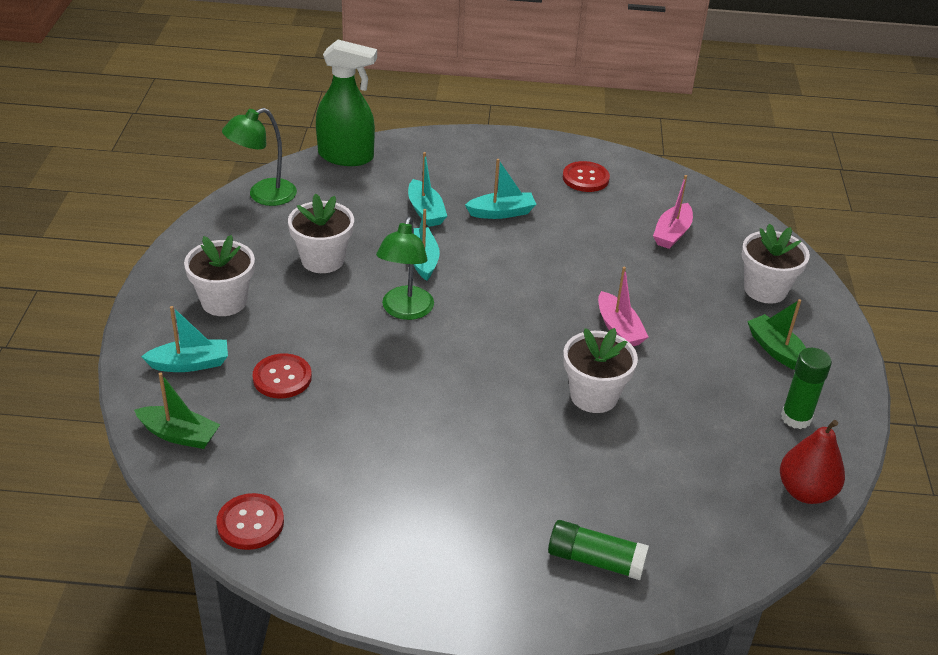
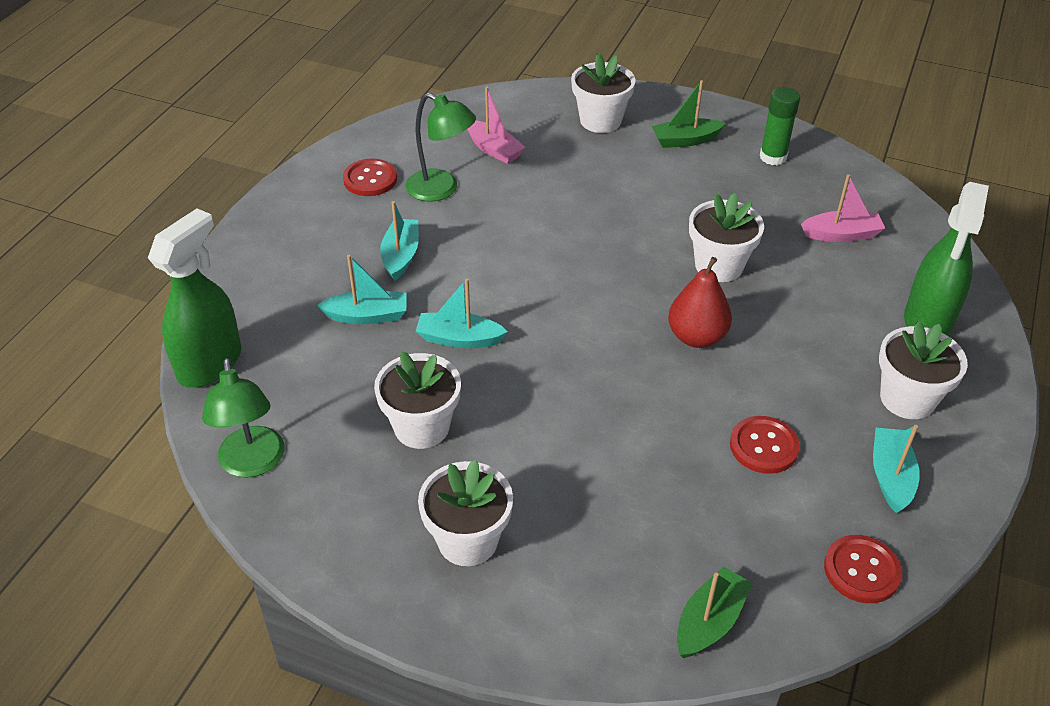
camera: 70 degrees left, 5 degrees up
turquoise boat [141,306,228,372] -> turquoise boat moved to [873,425,920,513]
red button [252,353,312,398] -> red button moved to [730,416,800,474]
green lamp [376,217,434,320] -> green lamp moved to [406,93,476,202]
green glue stick [548,520,649,580] -> green spray bottle [904,182,989,336]
pink boat [598,267,649,346] -> pink boat moved to [801,174,885,242]
red pear [780,420,845,504] -> red pear moved to [668,257,732,348]
none -> white flower pot [879,321,968,419]

